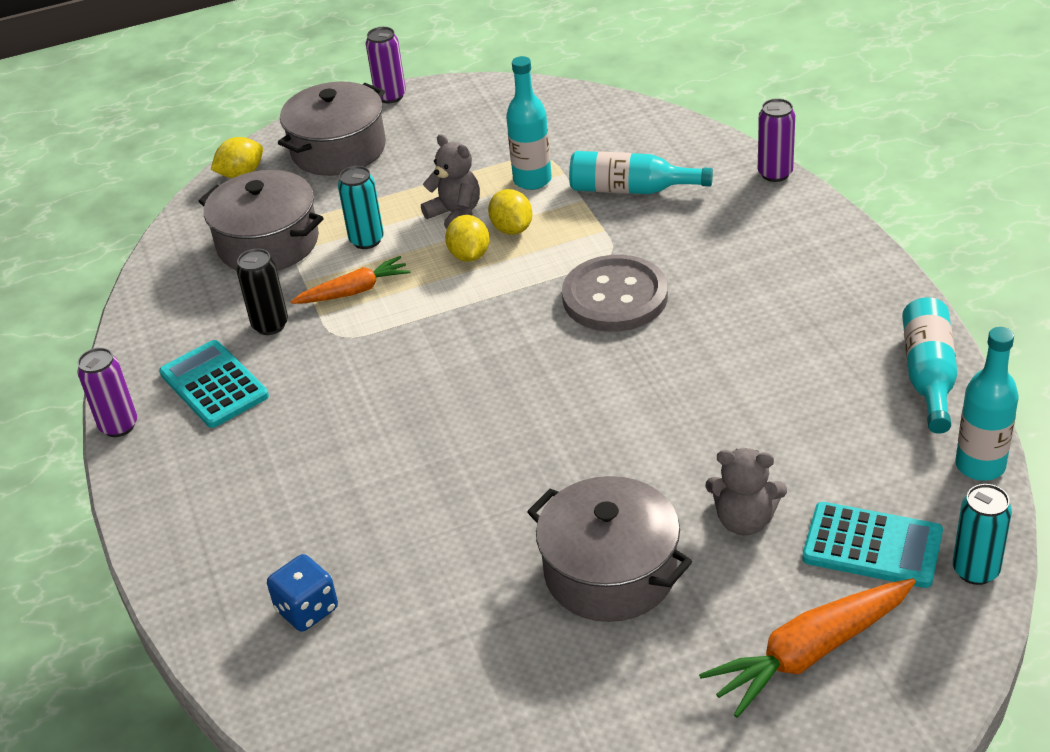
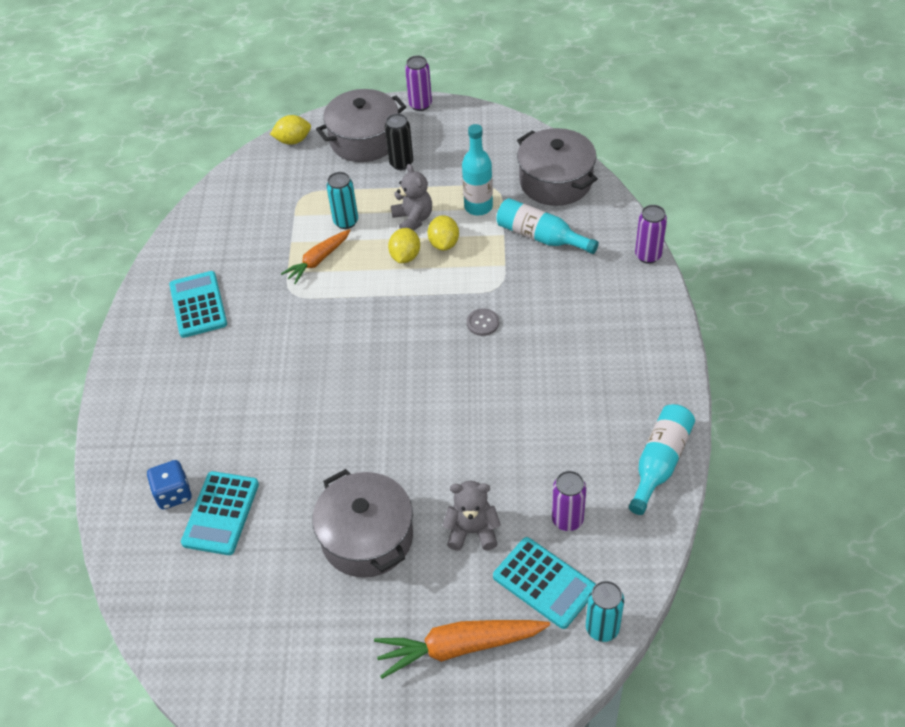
camera: 20 degrees right, 10 degrees up
purple can [77,348,137,437] -> purple can moved to [552,471,586,531]
grey pot [198,170,323,271] -> grey pot moved to [517,128,598,206]
black can [236,249,288,335] -> black can moved to [385,114,413,170]
orange carrot [290,256,411,304] -> orange carrot turned 135 degrees clockwise [281,229,351,284]
grey button [562,255,668,332] -> grey button [467,308,499,336], size x0.42
grey teddy bear [705,448,787,535] -> grey teddy bear turned 150 degrees clockwise [443,481,501,551]
turquoise bottle [955,327,1019,481] -> none
none -> turquoise calculator [181,471,259,555]

